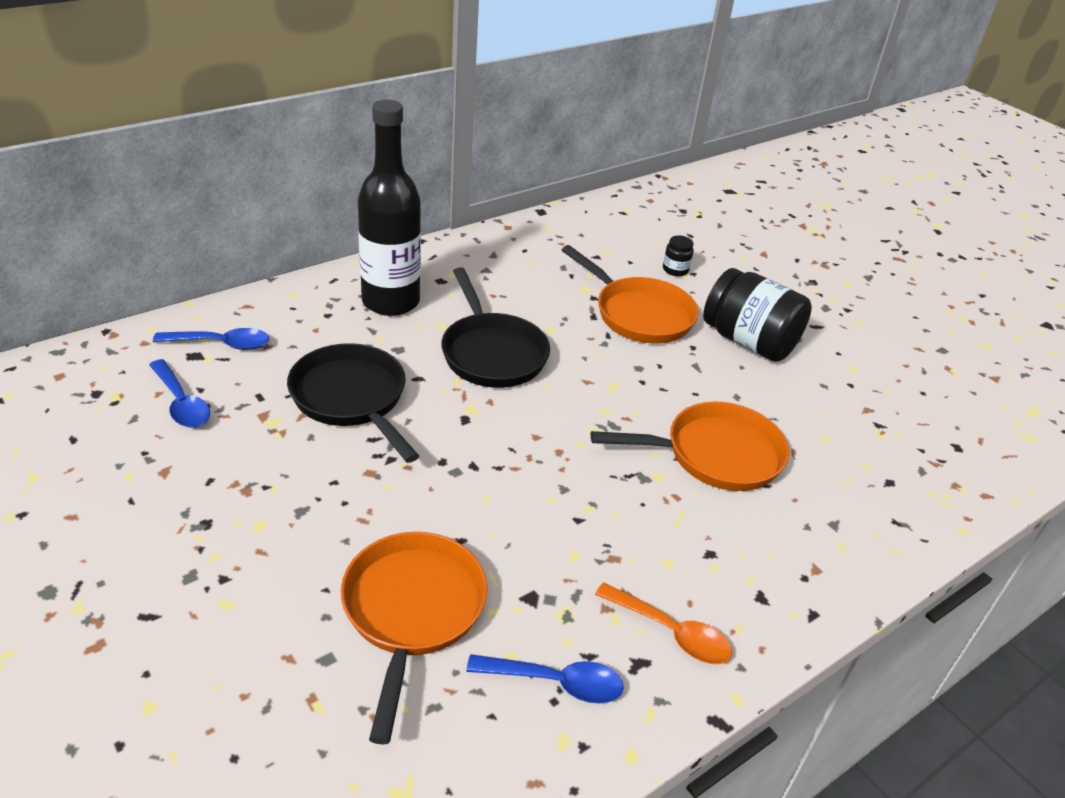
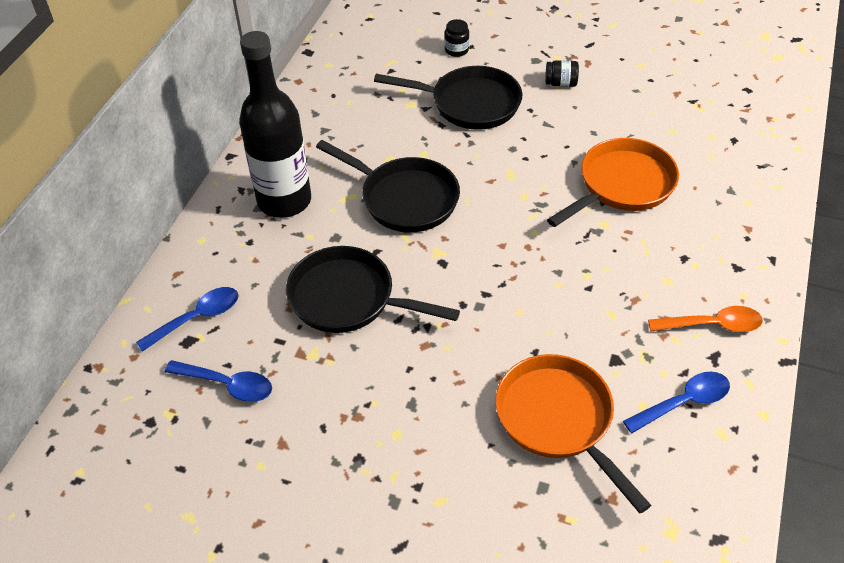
camera: 30 degrees left, 10 degrees up
orange pan [562,245,699,344] -> black pan [374,66,522,130]
black jar [703,268,812,362] -> black jar [545,60,579,87], size x0.43

